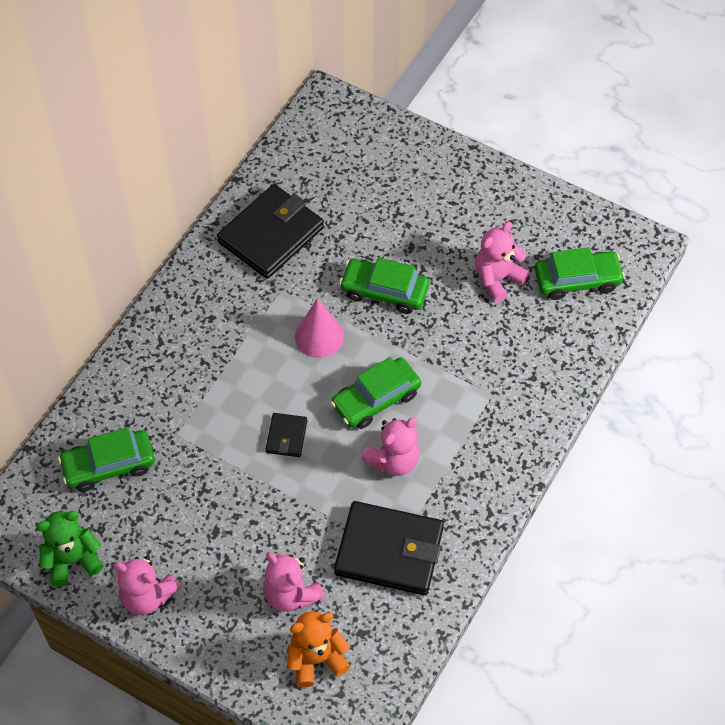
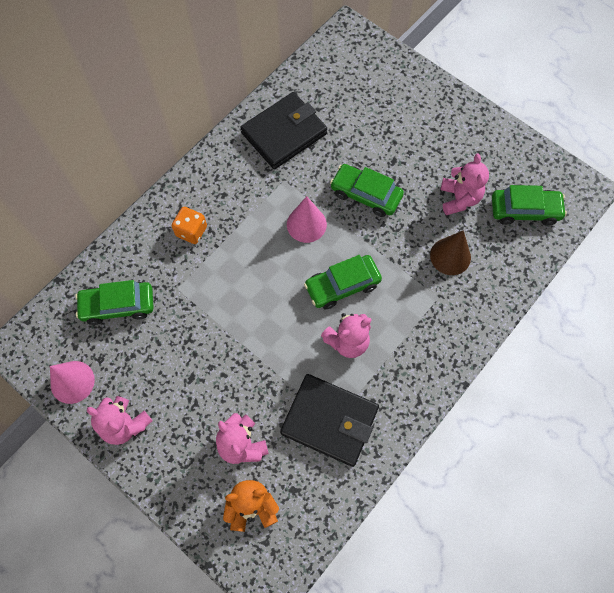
camera: 10 degrees right, 10 degrees up
green teddy bear [36,511,104,587] -> pink cone [50,361,95,404]
black wallet [266,413,307,457] -> none
pink teddy bear [475,222,529,303] -> pink teddy bear turned 120 degrees clockwise [441,154,489,215]
none -> orange dice [172,207,207,244]
none -> brown cone [430,230,471,275]

